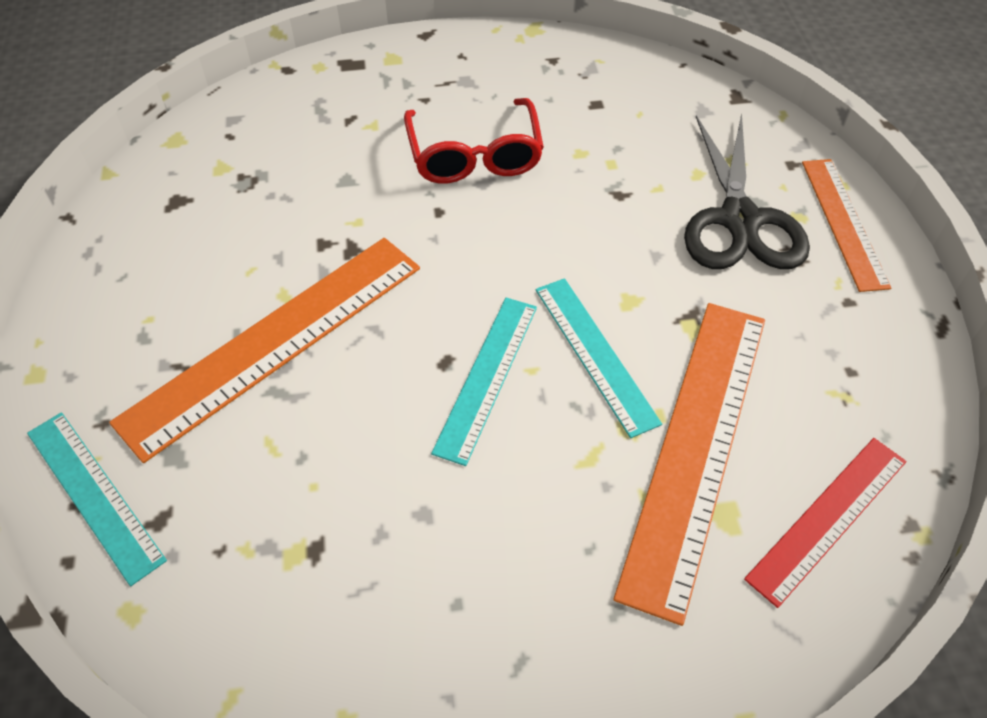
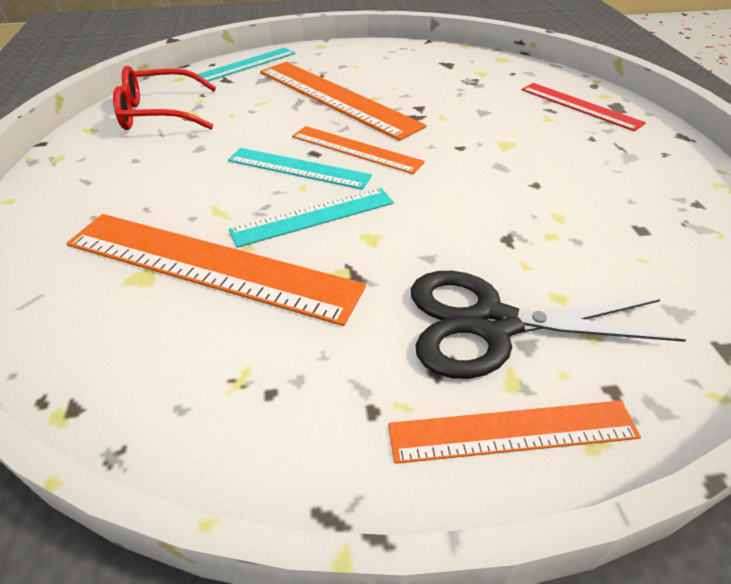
camera: 90 degrees right, 10 degrees down
red glasses [404,98,544,184] -> red glasses moved to [113,66,217,130]
red ruler [744,438,906,608] -> red ruler moved to [522,83,646,131]
none -> orange ruler [292,126,425,174]

